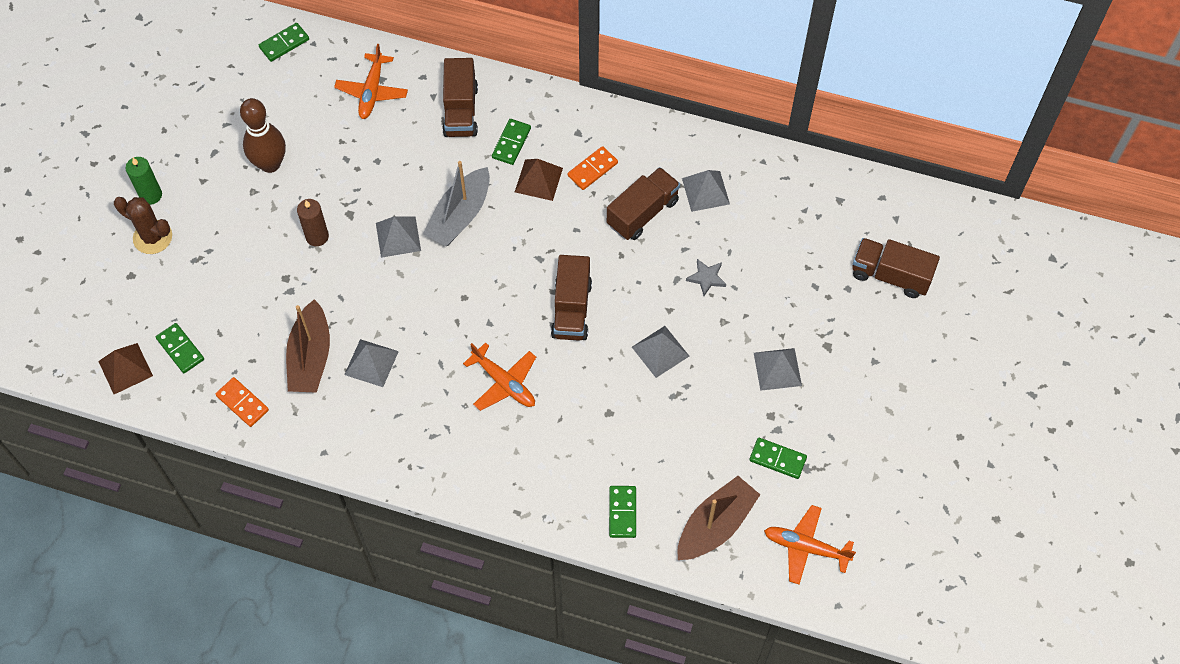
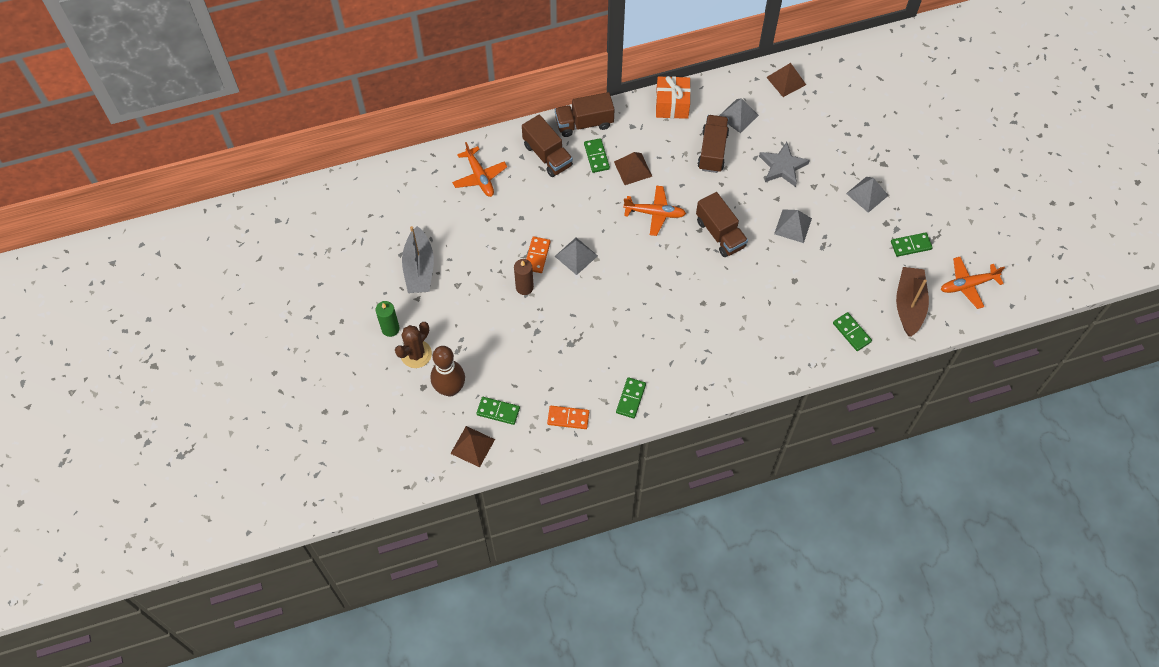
camera: 35 degrees left, 0 degrees up
brown cactus [114,197,172,254] -> brown cactus turned 45 degrees counterclockwise [395,322,432,368]
brown bowling pin [240,98,286,173] -> brown bowling pin moved to [431,346,465,396]
green domino [259,23,309,62] -> green domino moved to [616,377,646,418]
brown boat [286,299,330,393] -> none
grey pyramid [344,339,399,387] -> none
grey boat [423,161,490,246] -> grey boat moved to [402,226,434,293]
orange plane [463,342,536,411] -> orange plane moved to [623,186,686,236]
orange domino [568,146,618,190] -> orange domino moved to [526,237,550,273]
grey star [686,259,726,296] -> grey star [759,142,810,187], size x1.69
brown truck [852,238,940,298] -> brown truck moved to [555,92,615,137]
none -> orange gift [656,76,691,119]
none -> brown pyramid [766,63,806,97]

